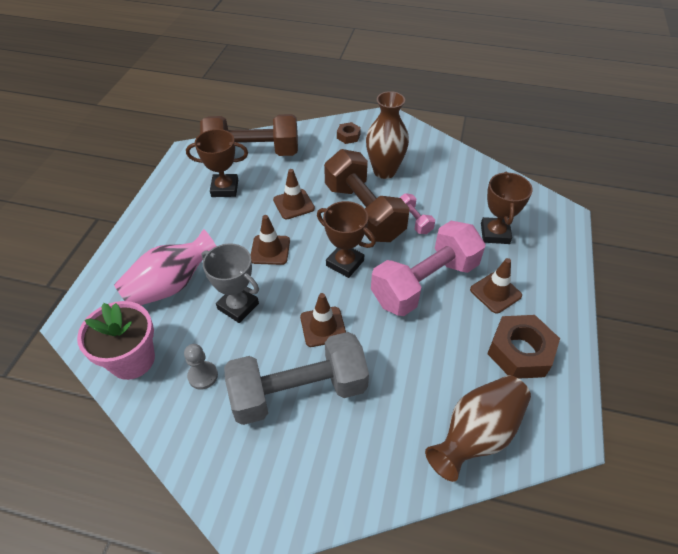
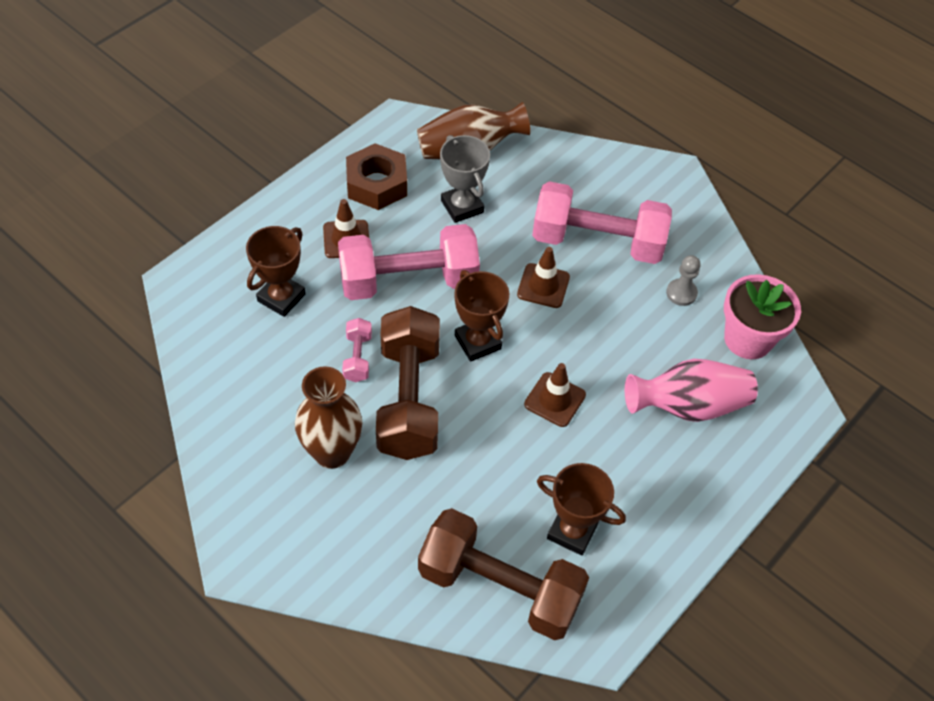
camera: 155 degrees left, 5 degrees up
grey trophy [202,243,259,323] -> grey trophy moved to [440,135,490,223]
grey dumbbell [224,332,369,425] -> pink dumbbell [532,181,672,264]
brown traffic cone [273,169,315,220] -> none
brown nut [337,122,361,144] -> none

